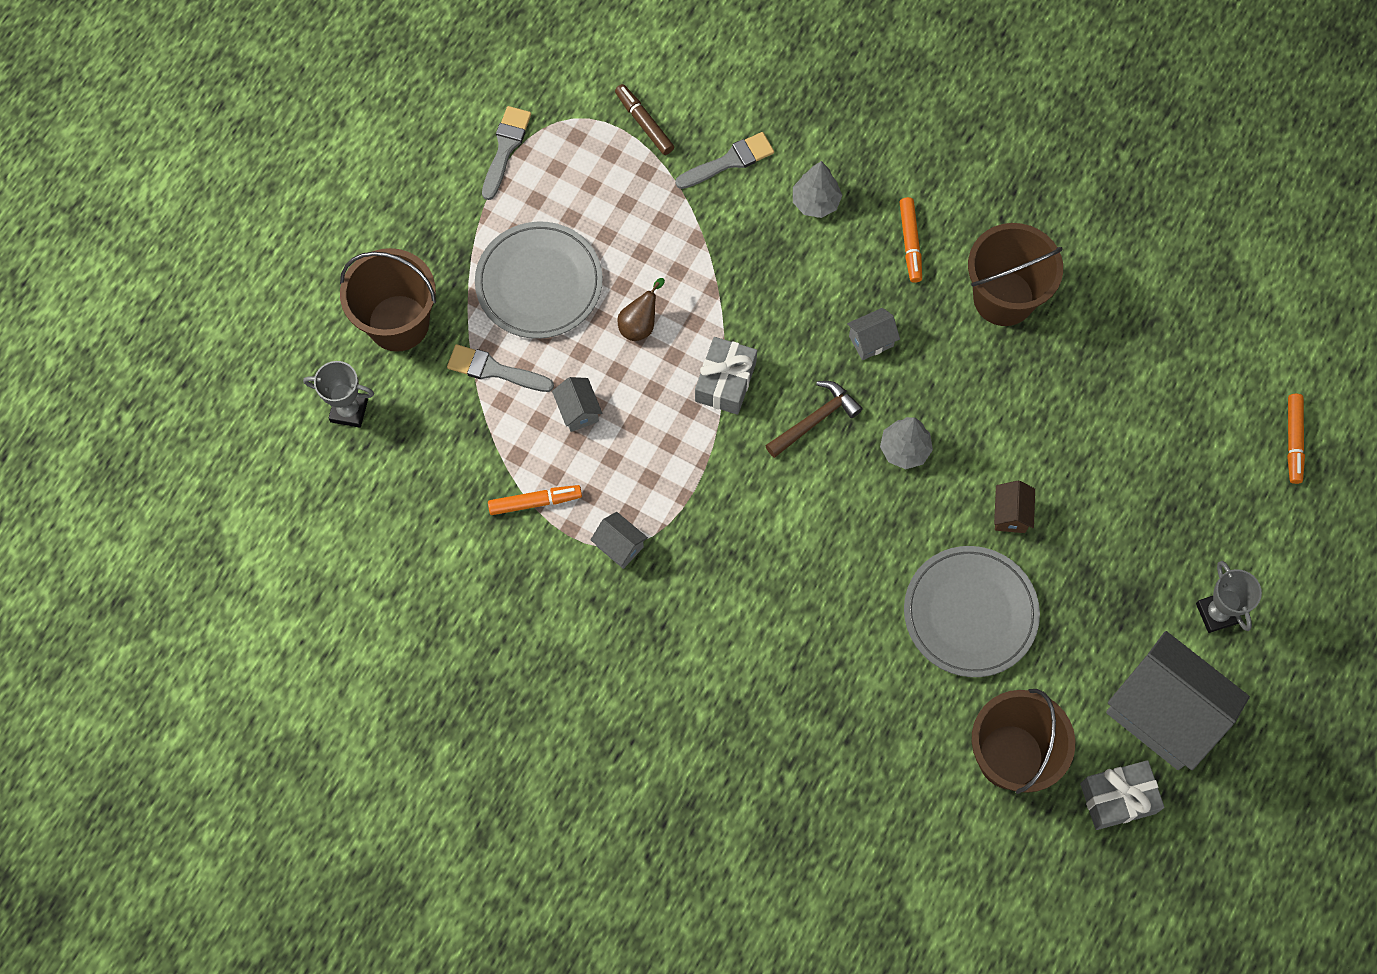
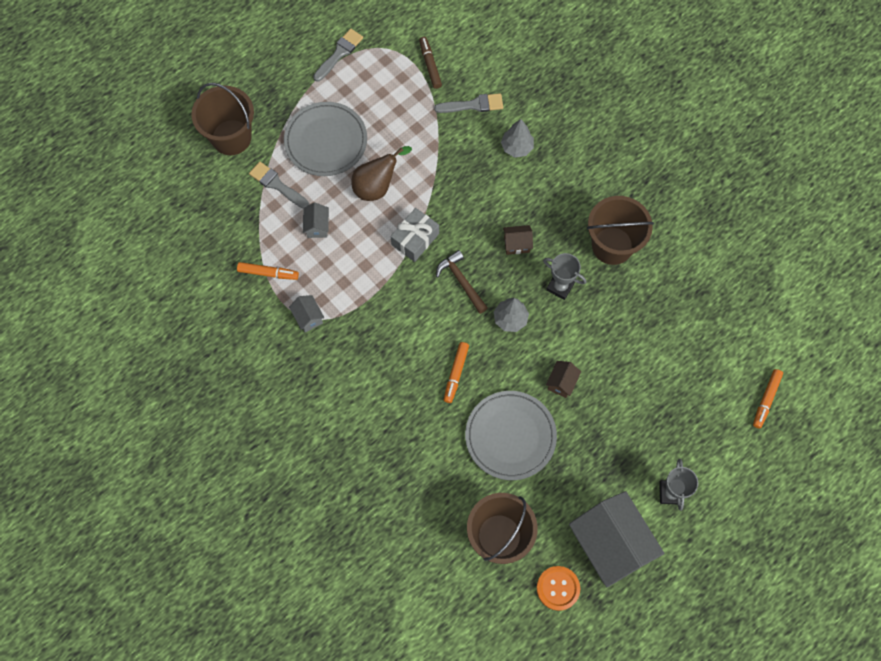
camera: 20 degrees right, 0 degrees up
grey trophy [303,361,374,428] -> grey trophy moved to [543,253,586,300]
brown pear [617,278,665,341] -> brown pear [351,146,412,201], size x1.56
brown hammer [765,381,863,458] -> brown hammer turned 105 degrees counterclockwise [436,250,488,314]
grey house [847,308,900,360] -> brown house [503,225,533,255]
orange marker [900,197,922,283] -> orange marker moved to [444,342,469,403]
grey gift [1080,760,1165,830] -> orange button [537,566,580,611]

